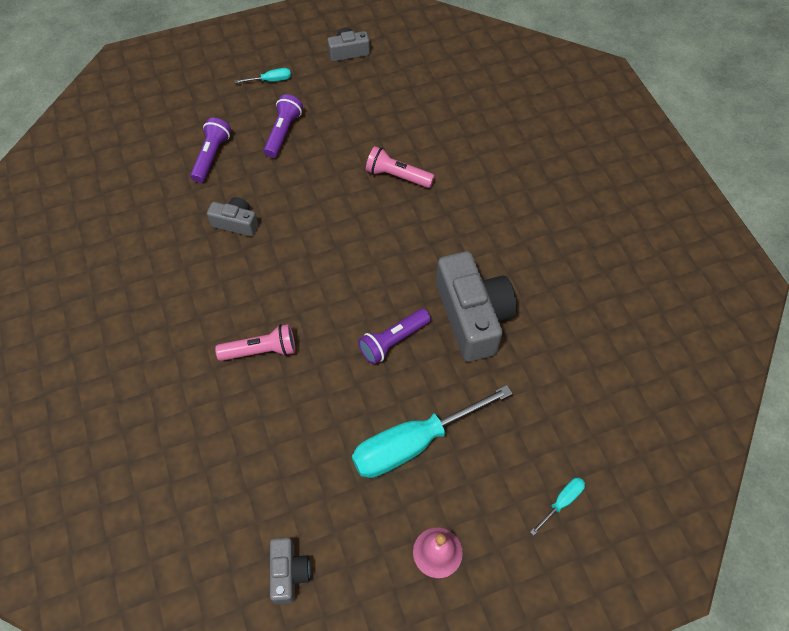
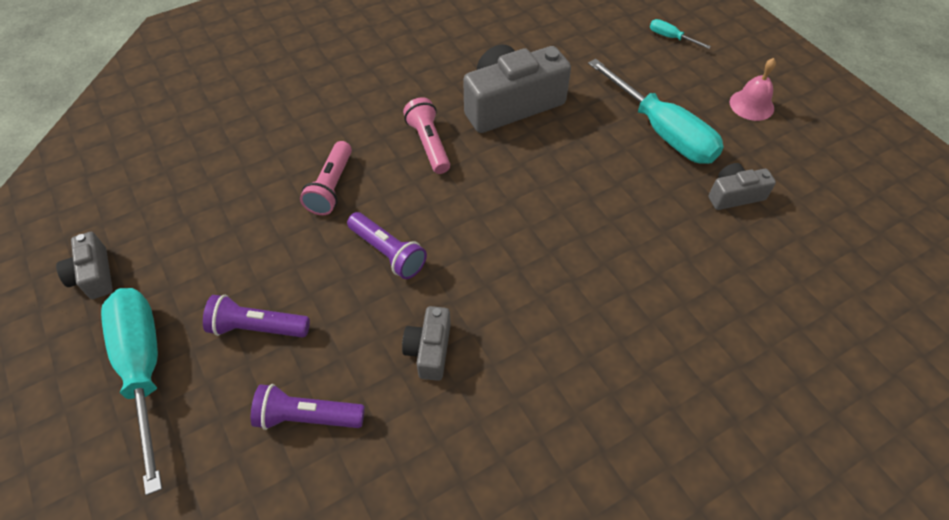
camera: 100 degrees left, 5 degrees down
pink flashlight [215,324,295,361] -> pink flashlight moved to [403,97,450,174]
turquoise screwdriver [235,68,291,83] -> turquoise screwdriver [101,288,162,495], size x2.37
grey camera [270,538,311,604] -> grey camera moved to [708,163,776,210]
purple flashlight [358,309,431,365] -> purple flashlight moved to [347,212,427,279]

